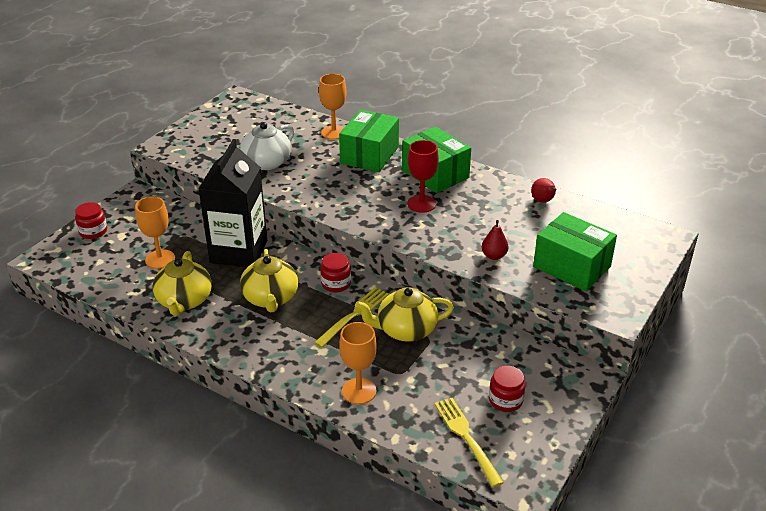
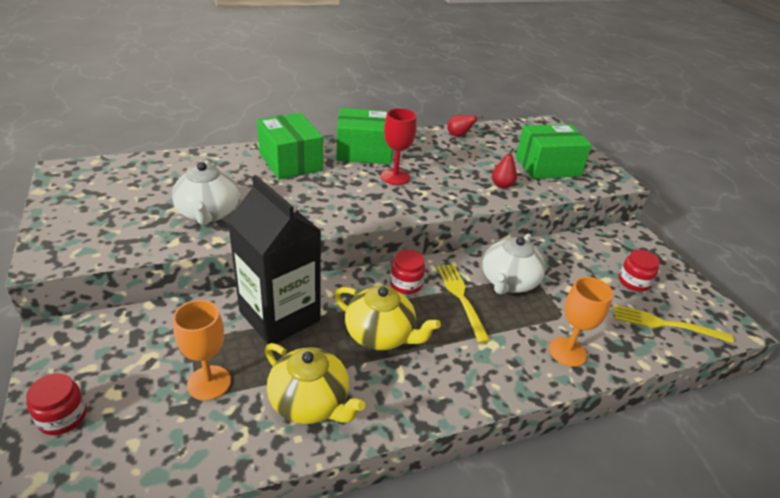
camera: 55 degrees left, 0 degrees up
orange goblet [319,74,346,140] -> none
yellow teapot [355,288,454,342] -> white teapot [482,233,545,295]

